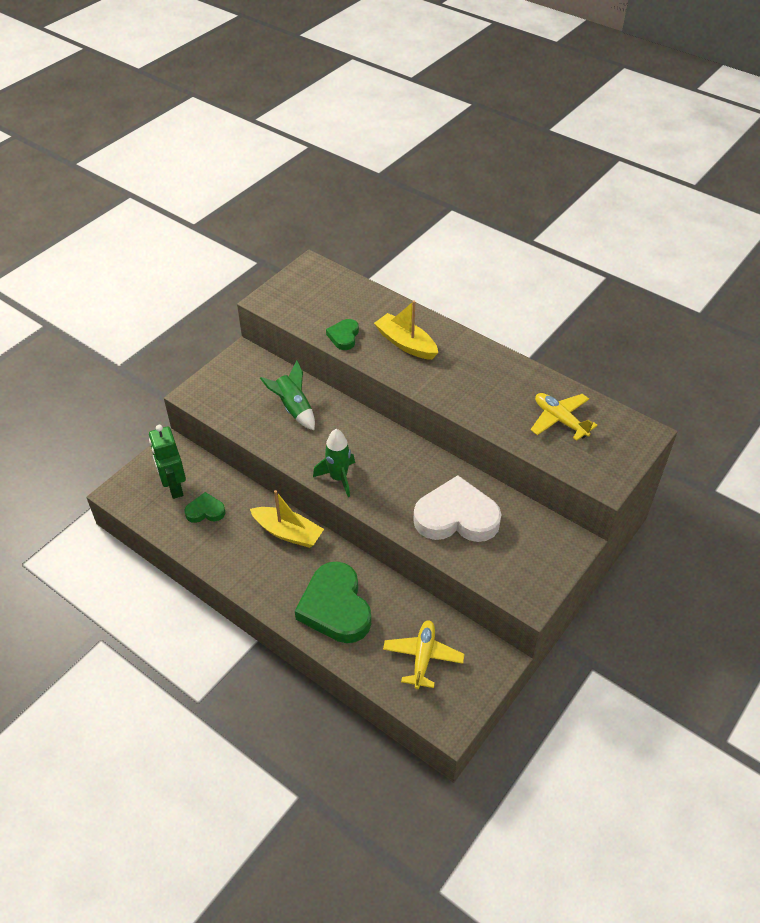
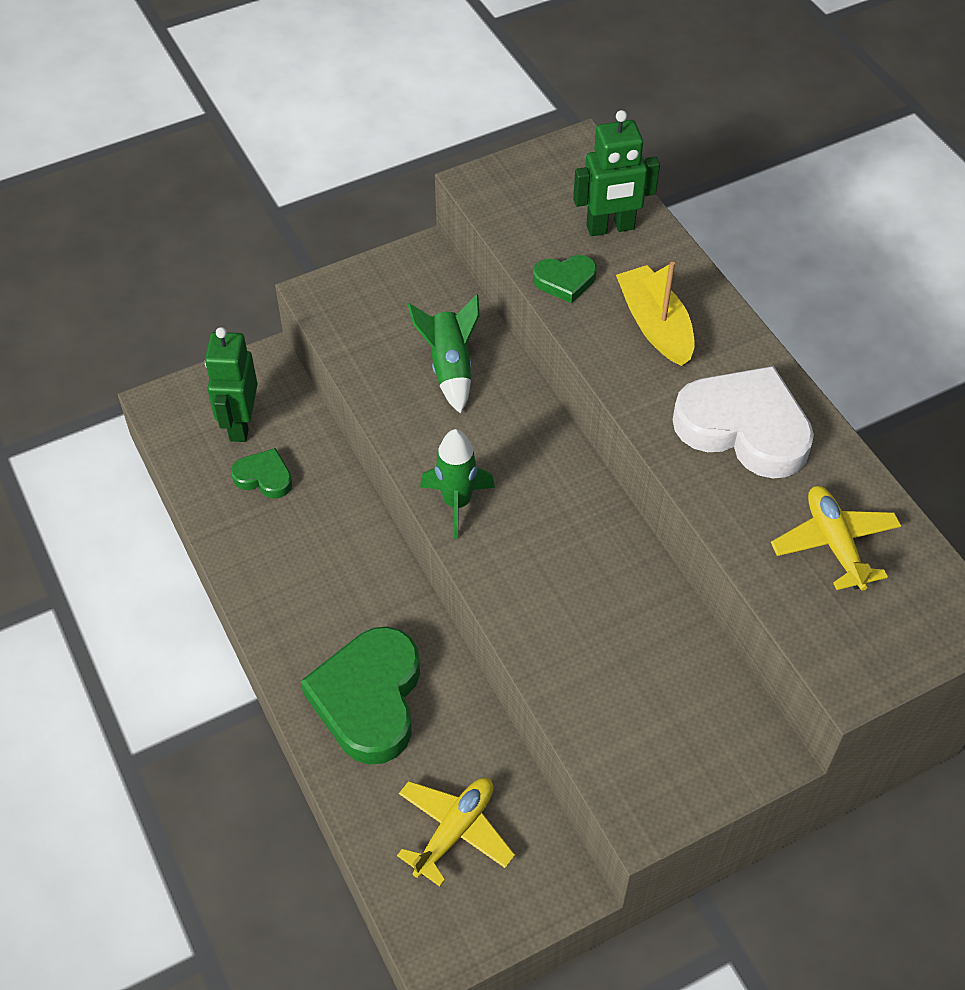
camera: 25 degrees right, 5 degrees up
yellow boat [250,490,324,548] -> none
green heart [326,319,359,350] -> green heart turned 135 degrees counterclockwise [533,255,597,304]
white heart [413,475,502,542] -> white heart moved to [673,366,814,478]
none -> green robot [573,110,660,236]

